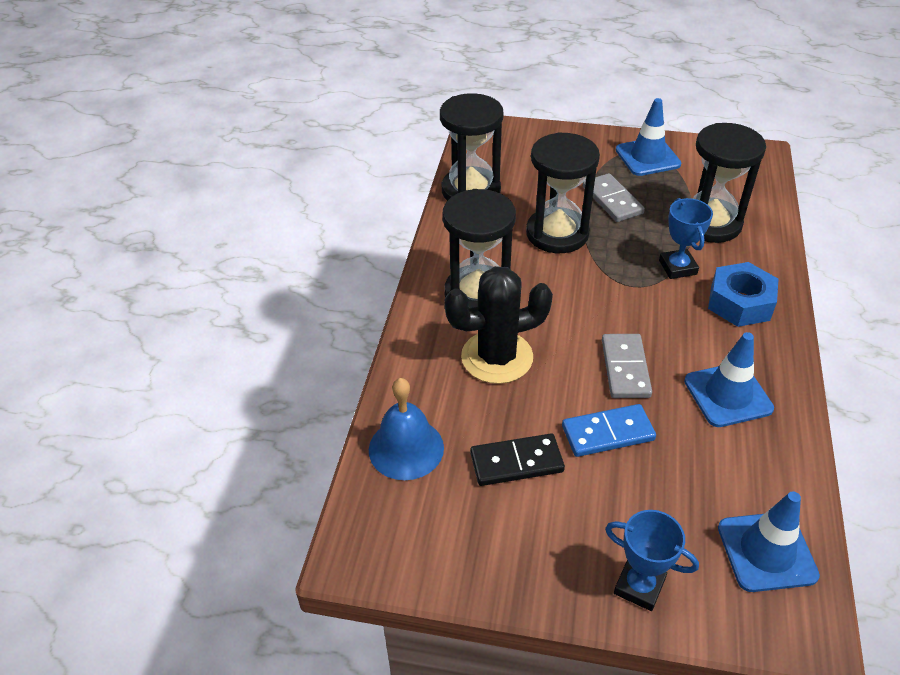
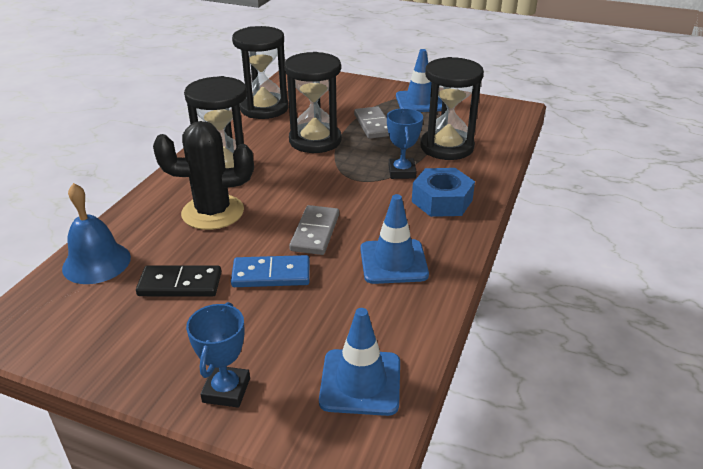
camera: 10 degrees right, 10 degrees down
blue trophy [605,510,699,611] -> blue trophy turned 60 degrees clockwise [186,302,250,408]

